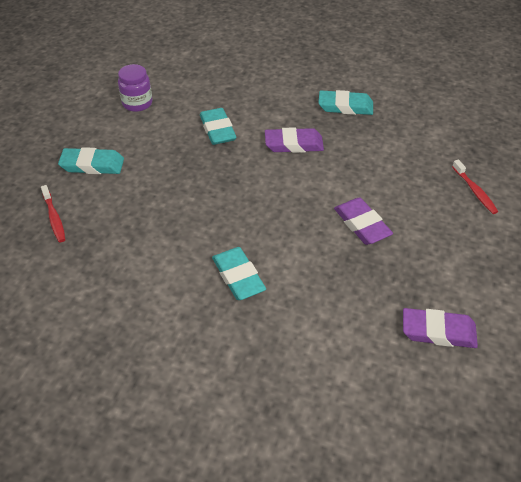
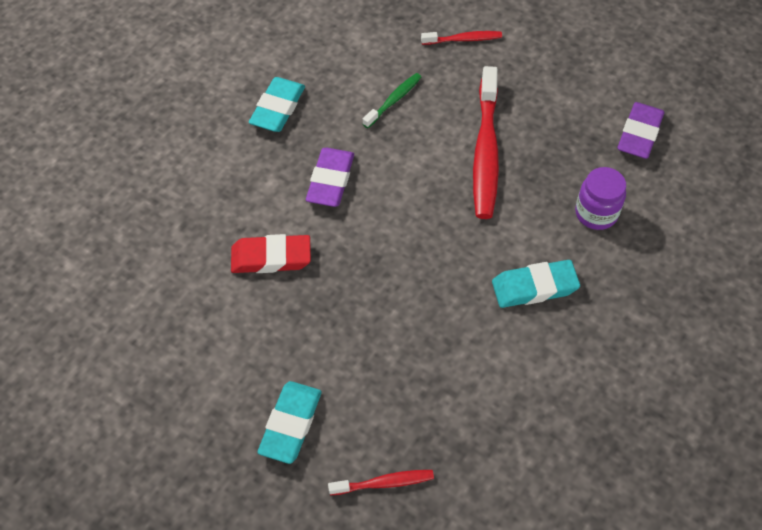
camera: 75 degrees left, 10 degrees up
purple jar [118,64,152,112] -> purple jar moved to [575,167,626,230]
turquoise eraser [200,108,237,145] -> red eraser [231,234,311,273]
purple eraser [334,198,393,245] -> red toothbrush [473,66,499,219]
none -> green toothbrush [363,73,422,128]

